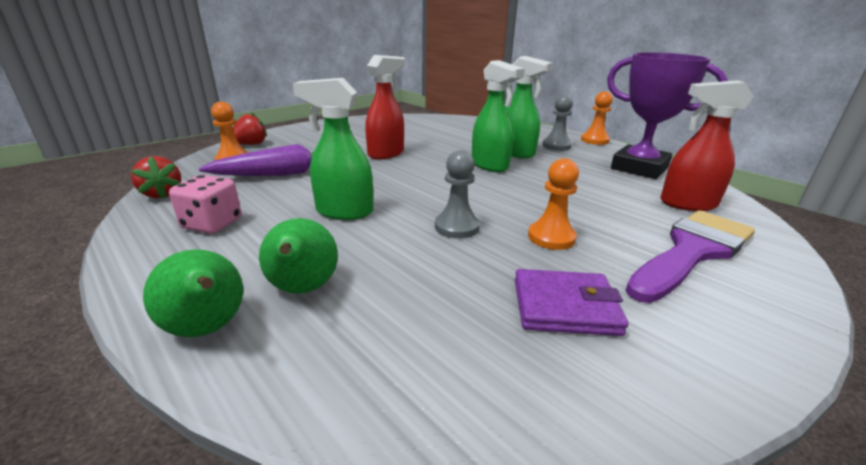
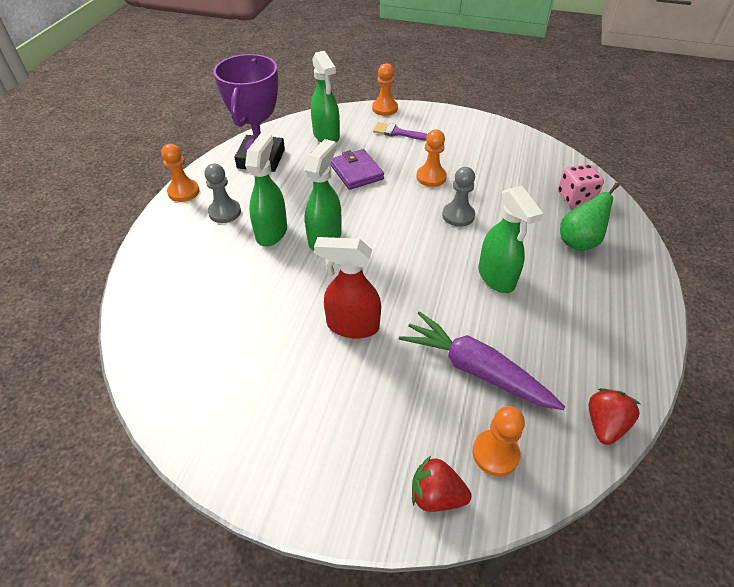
camera: 120 degrees left, 20 degrees up
green pear [143,249,243,337] -> none
pink dice [169,175,241,234] -> pink dice moved to [558,164,604,207]
purple wallet [515,269,628,336] -> purple wallet moved to [330,149,384,190]
purple brush [625,210,755,303] -> purple brush [373,122,427,141], size x0.51
red spray bottle [660,80,754,211] -> green spray bottle [311,51,340,142]
none -> orange pawn [372,63,398,116]

